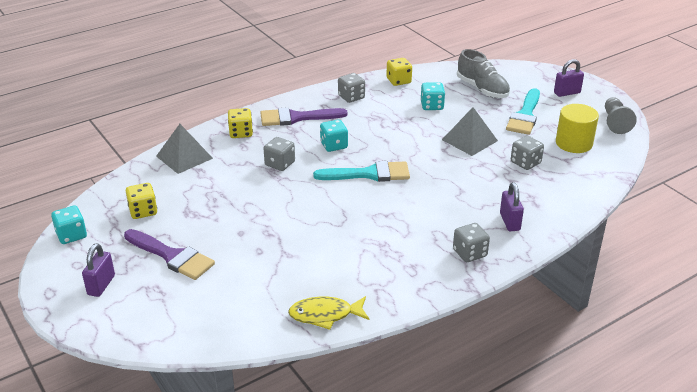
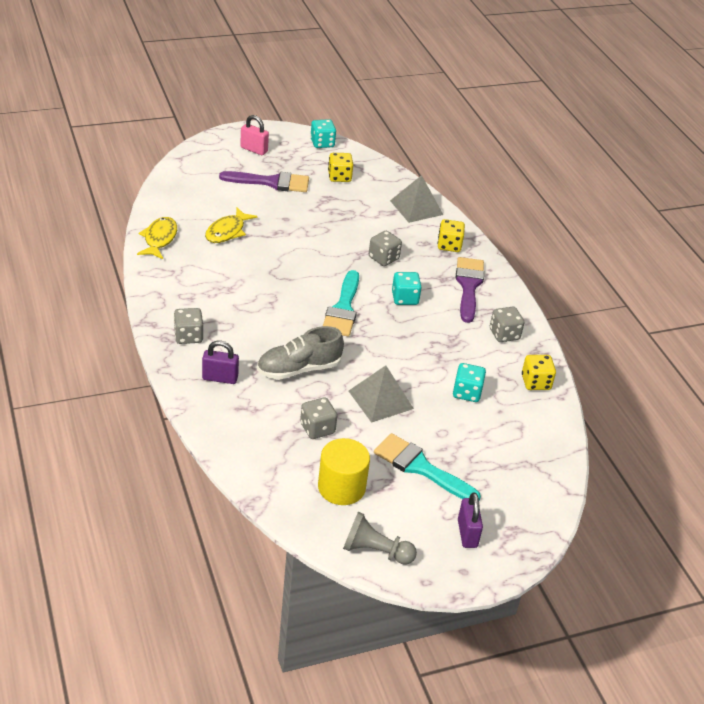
camera: 100 degrees right, 5 degrees up
purple padlock [82,244,115,297] -> pink padlock [240,115,269,155]
purple brush [124,229,215,280] -> purple brush turned 135 degrees counterclockwise [219,171,309,192]
grey shoe [457,49,510,98] -> grey shoe moved to [257,326,344,380]
none -> yellow fish [205,207,258,243]

